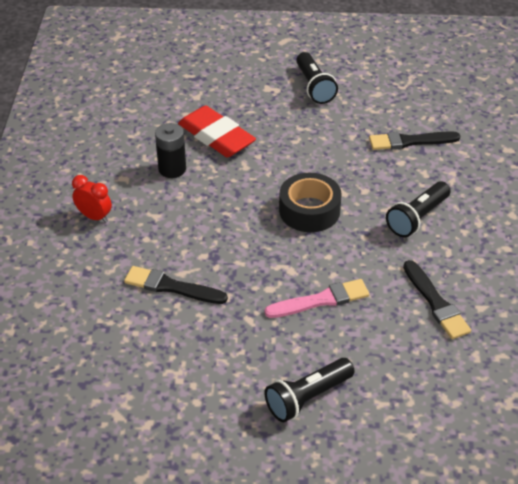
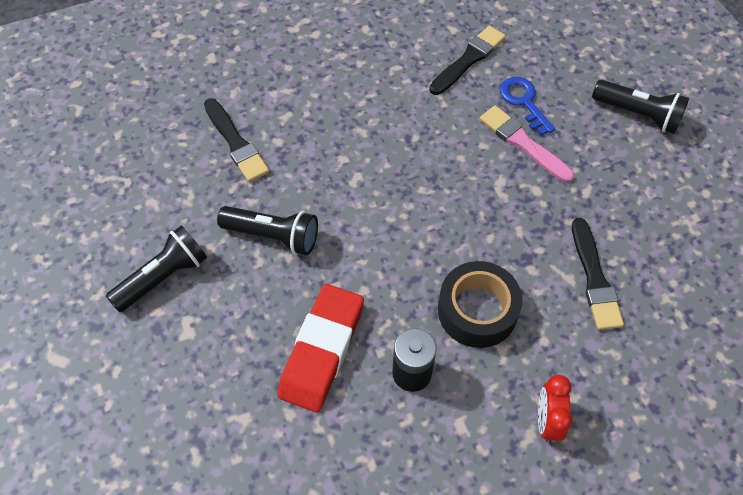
camera: 115 degrees left, 15 degrees up
black tape [279,173,342,232] -> black tape moved to [438,261,523,348]
black flashlight [386,181,450,237] -> black flashlight moved to [217,206,318,255]
none -> blue key [500,77,555,136]

